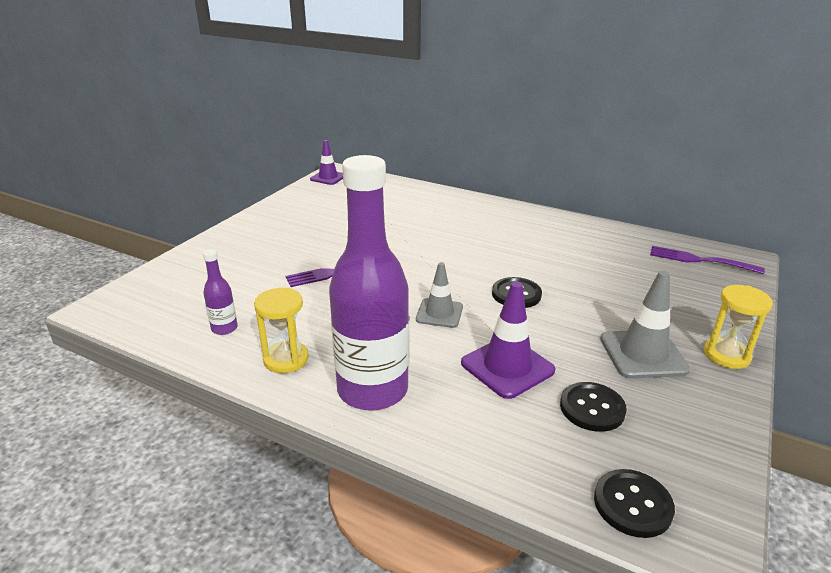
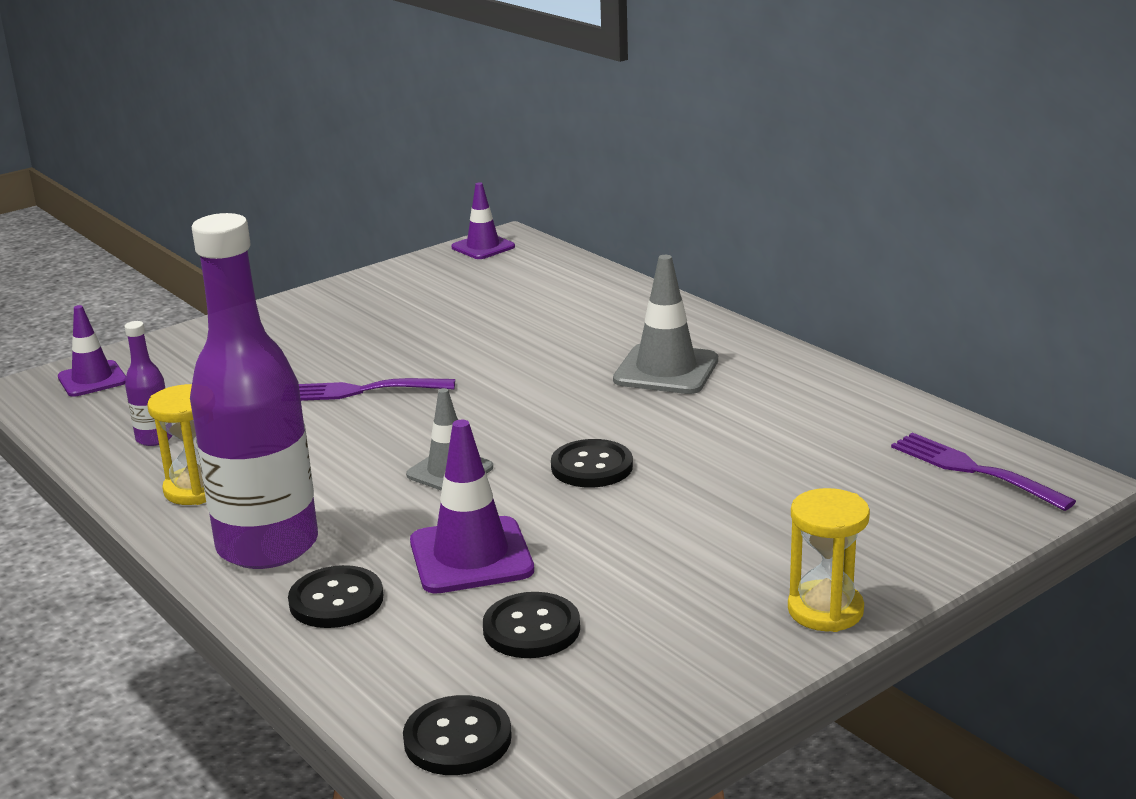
camera: 25 degrees right, 5 degrees down
grey traffic cone [600,271,690,379] -> grey traffic cone moved to [613,255,718,394]
none -> purple traffic cone [58,305,126,397]
none -> black button [288,565,383,628]

